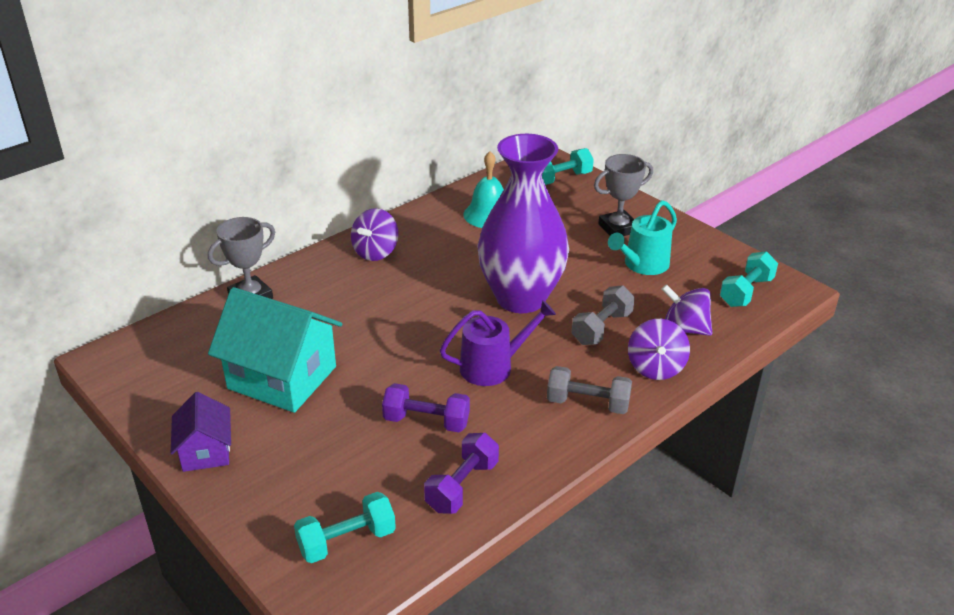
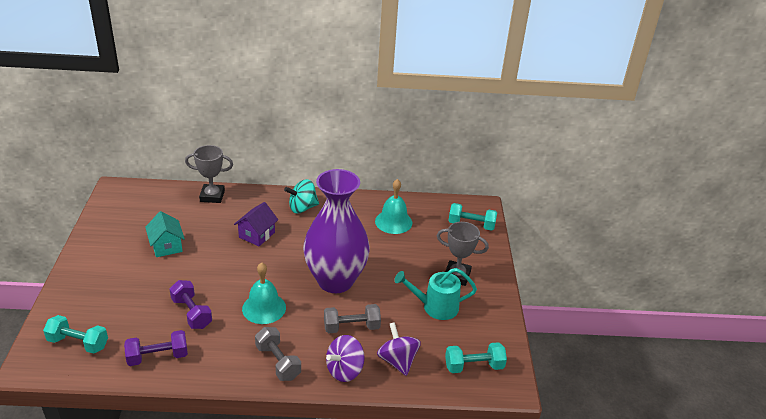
camera: 40 degrees right, 0 degrees up
purple house [171,392,231,472] -> purple house moved to [234,202,278,246]
turquoise house [208,287,342,413] -> turquoise house [145,211,185,257], size x0.54
purple spinning top [351,208,399,261] -> turquoise spinning top [284,179,319,213]
purple watering can [440,300,556,386] -> turquoise bell [242,262,286,324]

